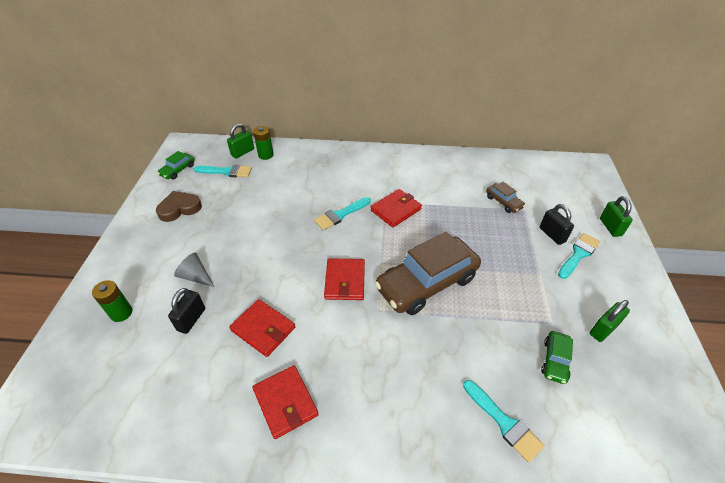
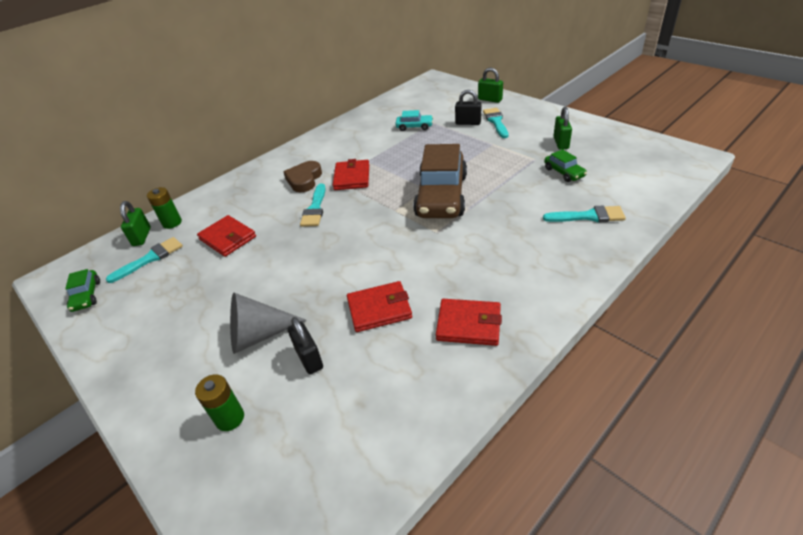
camera: 45 degrees left, 5 degrees down
brown heart [156,191,202,222] -> brown heart moved to [284,161,322,192]
grey cone [174,253,214,287] -> grey cone [230,292,307,354], size x1.55
red wallet [324,258,365,300] -> red wallet moved to [197,215,256,257]
brown car [486,182,525,213] -> turquoise car [395,110,433,131]

